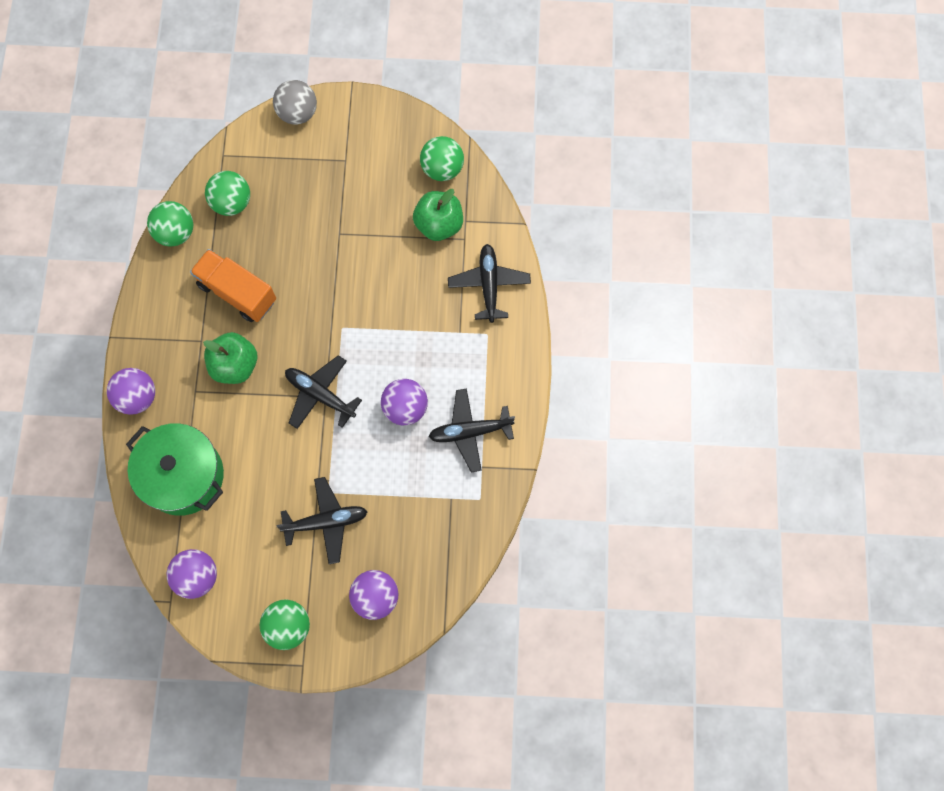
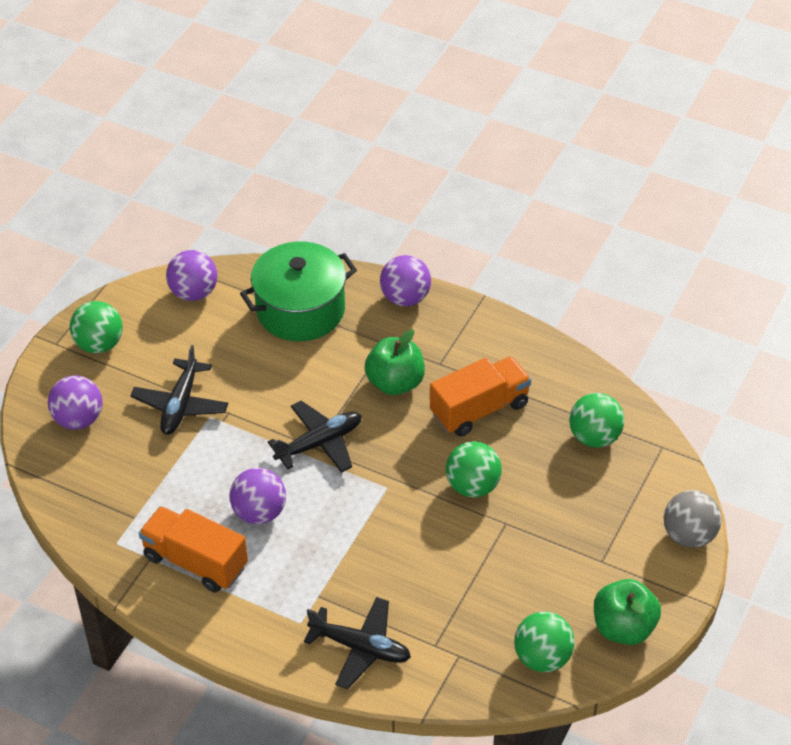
camera: 115 degrees right, 25 degrees down
green ball [147,201,193,247] -> green ball moved to [446,441,502,498]
green apple [413,189,463,241] -> green apple moved to [594,579,661,645]
black plane [429,388,515,472] -> orange truck [139,506,248,592]

